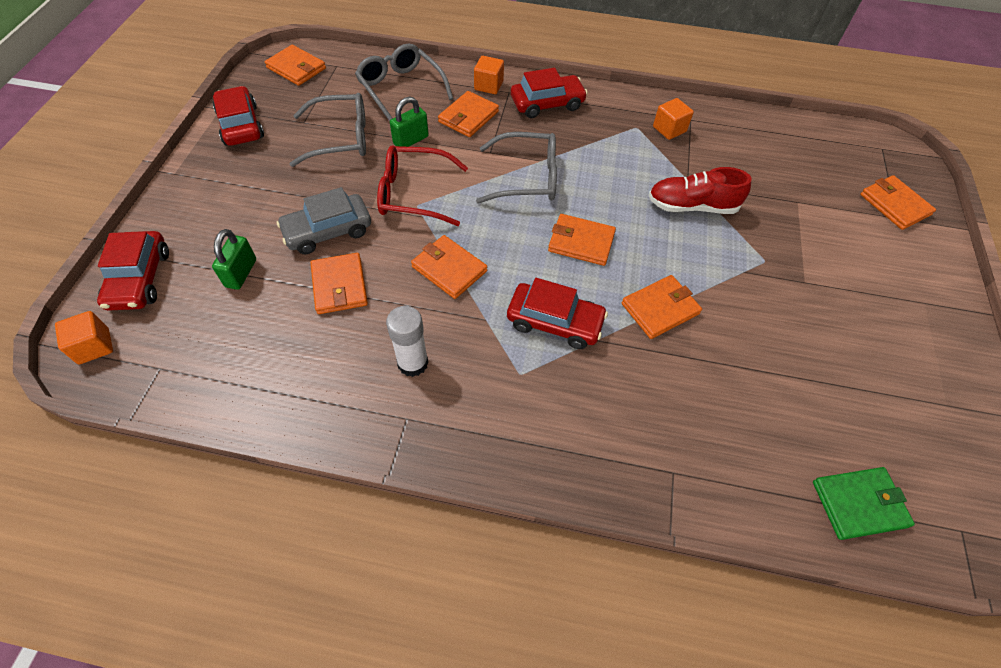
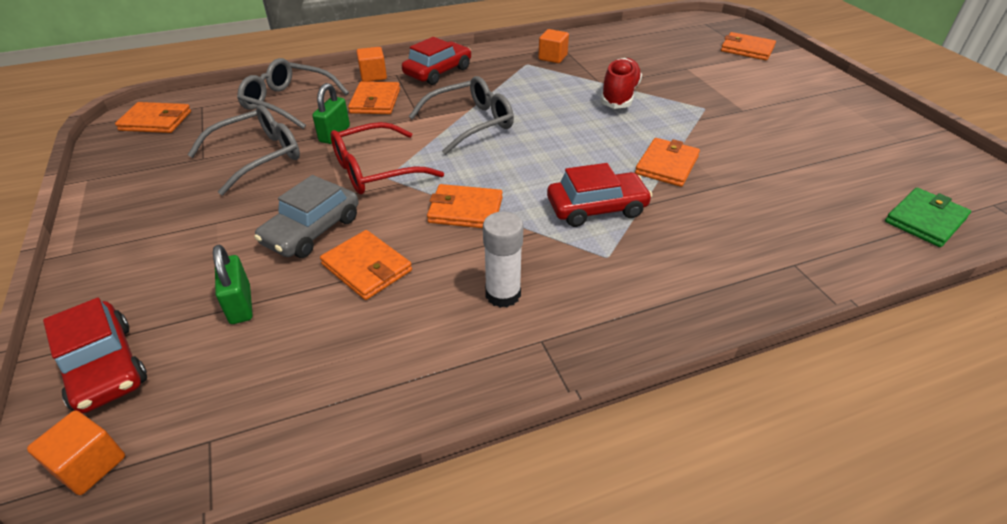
camera: 30 degrees left, 15 degrees down
red car [213,86,264,146] -> none
orange wallet [548,214,616,266] -> none
red shoe [648,167,751,214] -> red shoe turned 135 degrees clockwise [601,58,642,109]

